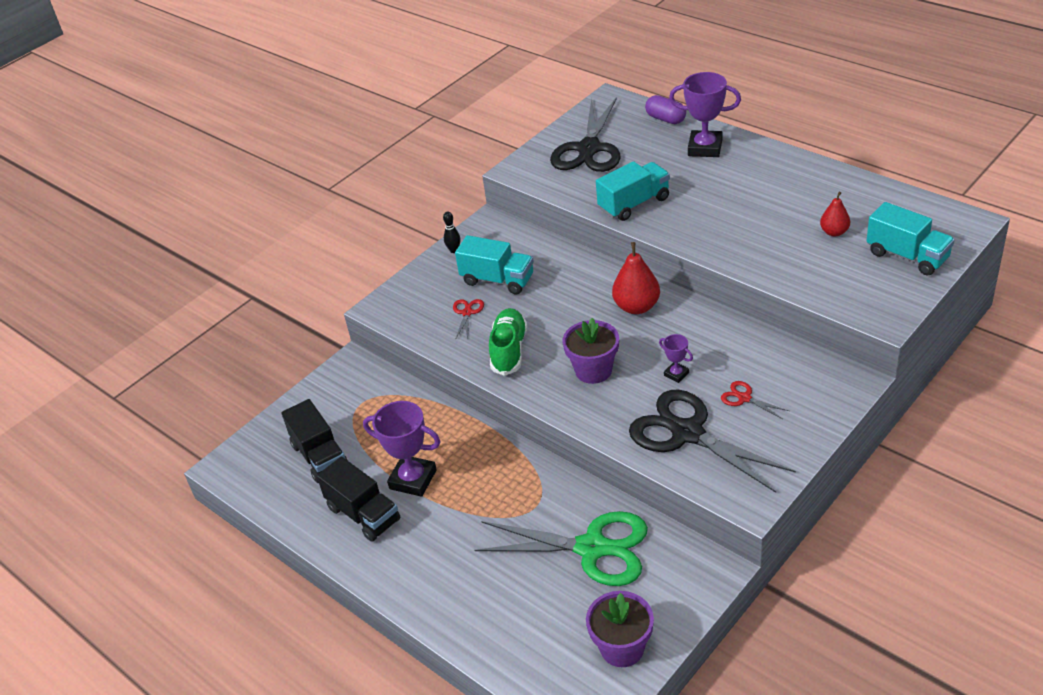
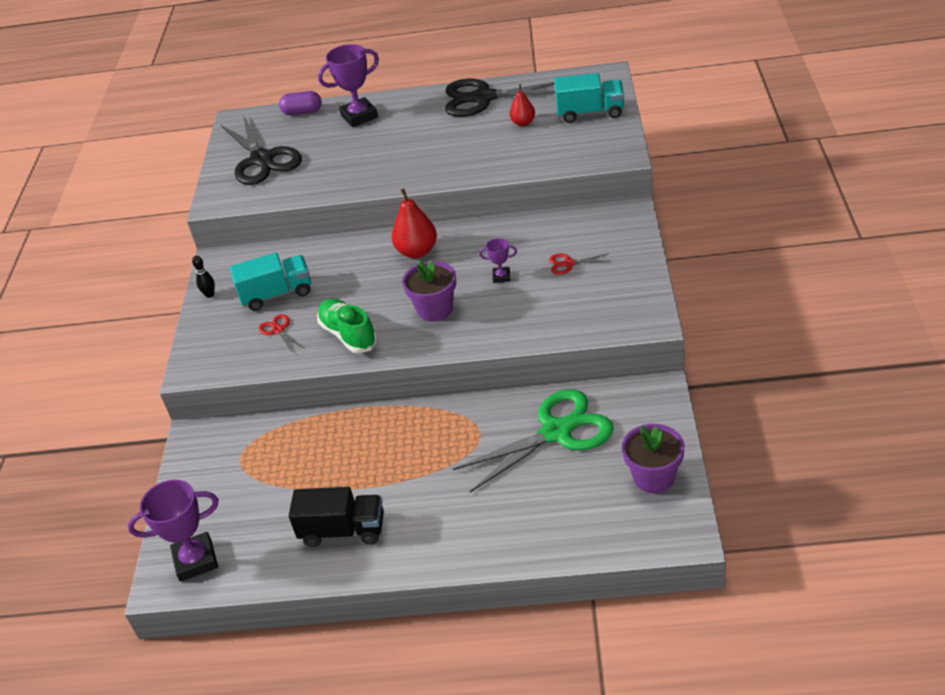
camera: 40 degrees left, 0 degrees up
black truck [282,399,348,483] -> none
purple trophy [363,401,441,497] -> purple trophy moved to [128,479,219,582]
turquoise truck [596,161,670,221] -> none
black scissors [629,390,796,493] -> black scissors moved to [445,79,555,117]

